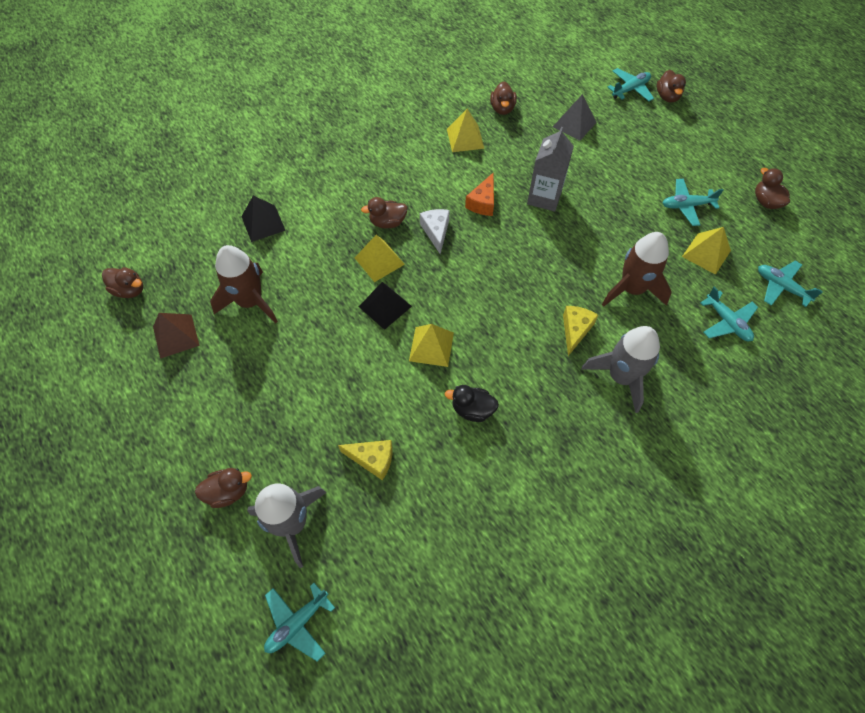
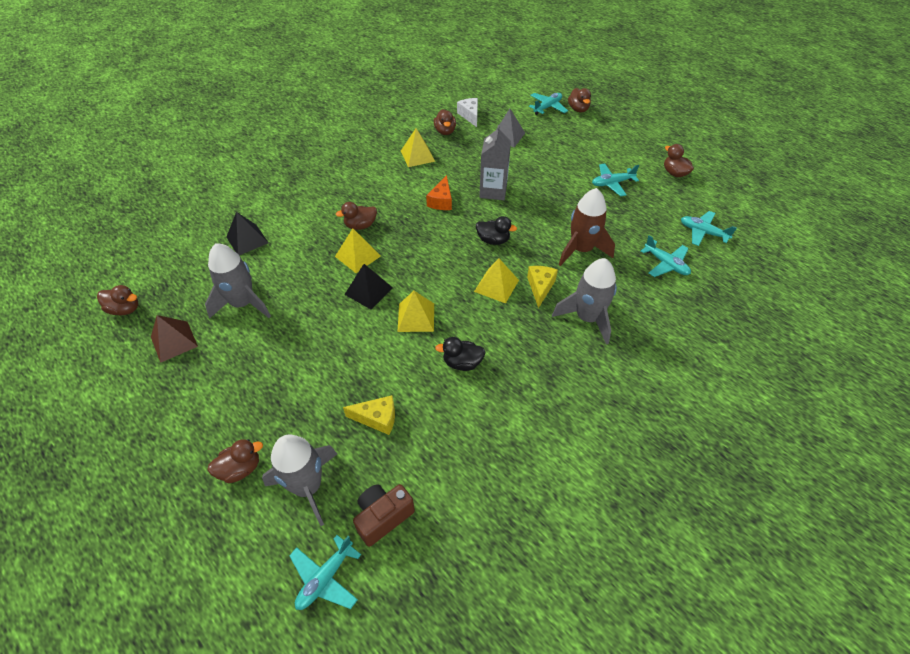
camera: 10 degrees left, 10 degrees down
brown rocket [210,245,278,324] -> grey rocket [205,243,271,319]
white cheese [420,209,450,254] -> white cheese moved to [457,98,478,127]
yellow pyramid [682,227,731,275] -> yellow pyramid moved to [474,259,519,304]
none -> brown camera [353,484,415,547]
none -> black duck [476,216,517,245]

